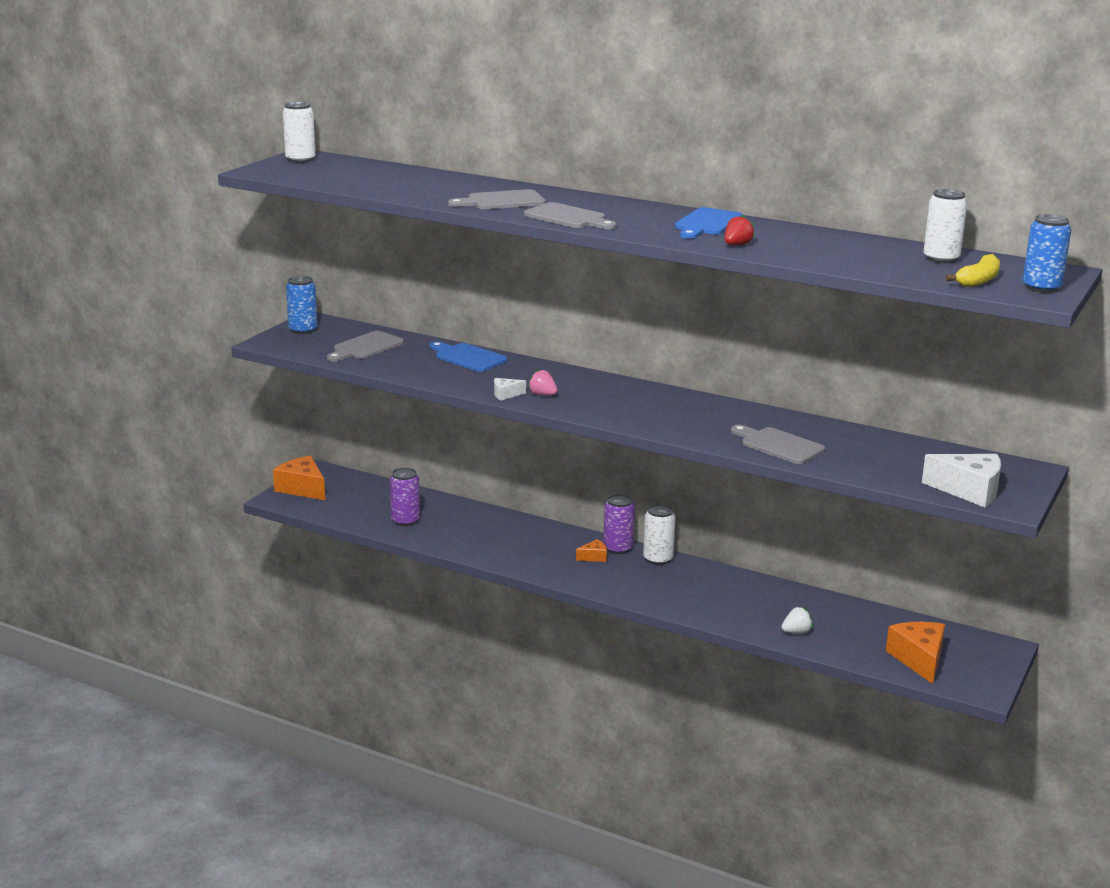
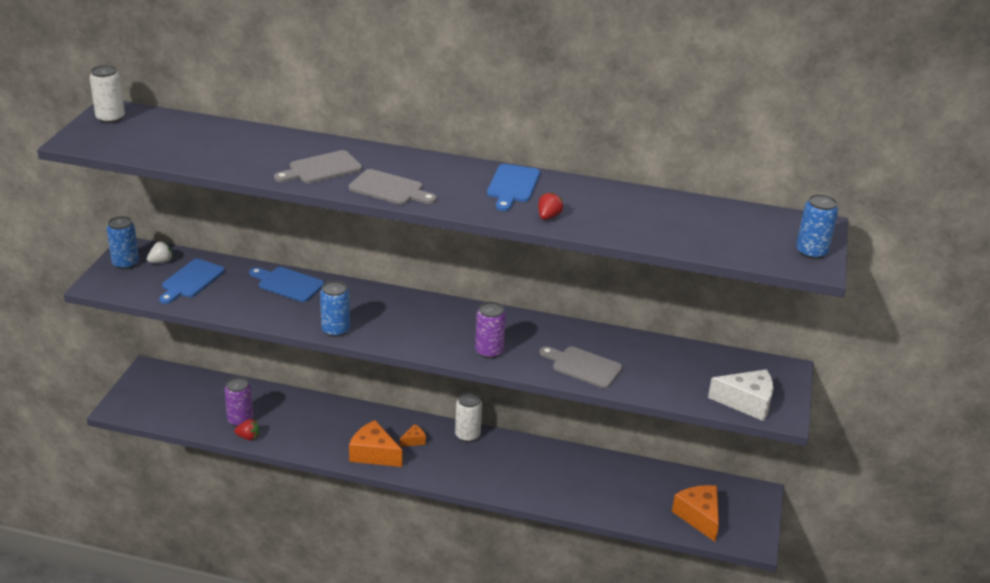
camera: 15 degrees left, 10 degrees up
orange cheese [273,456,325,500] -> orange cheese moved to [349,420,403,467]
grey cutting board [327,331,404,362] -> blue cutting board [159,259,225,304]
white cheese [494,378,526,401] -> blue can [320,281,350,337]
pink strawberry [528,369,558,395] -> none
purple can [603,494,635,554] -> purple can moved to [475,302,506,359]
white strawberry [781,607,813,633] -> white strawberry moved to [147,242,173,263]
white can [923,189,968,263] -> none
yellow banana [945,254,1000,287] -> none
none -> red strawberry [234,419,259,441]

